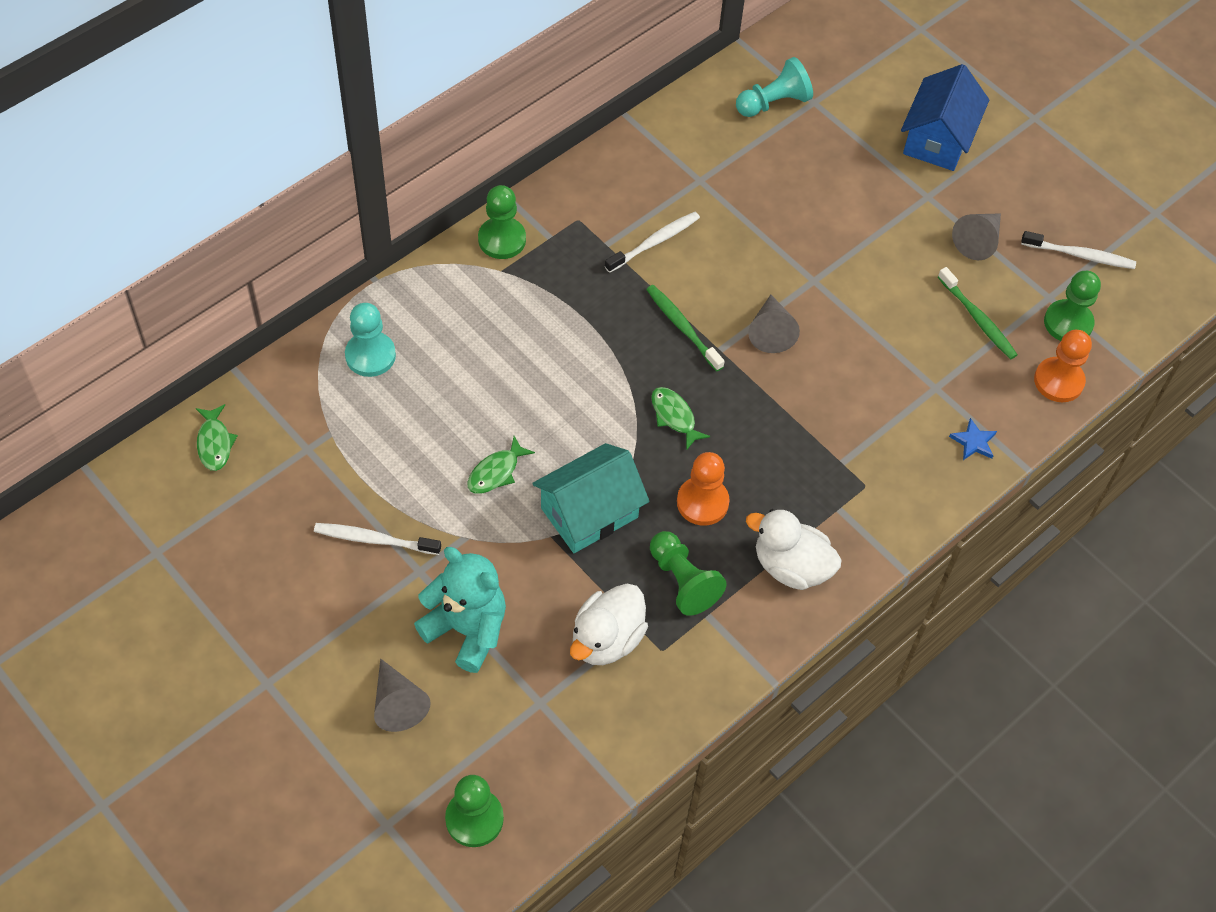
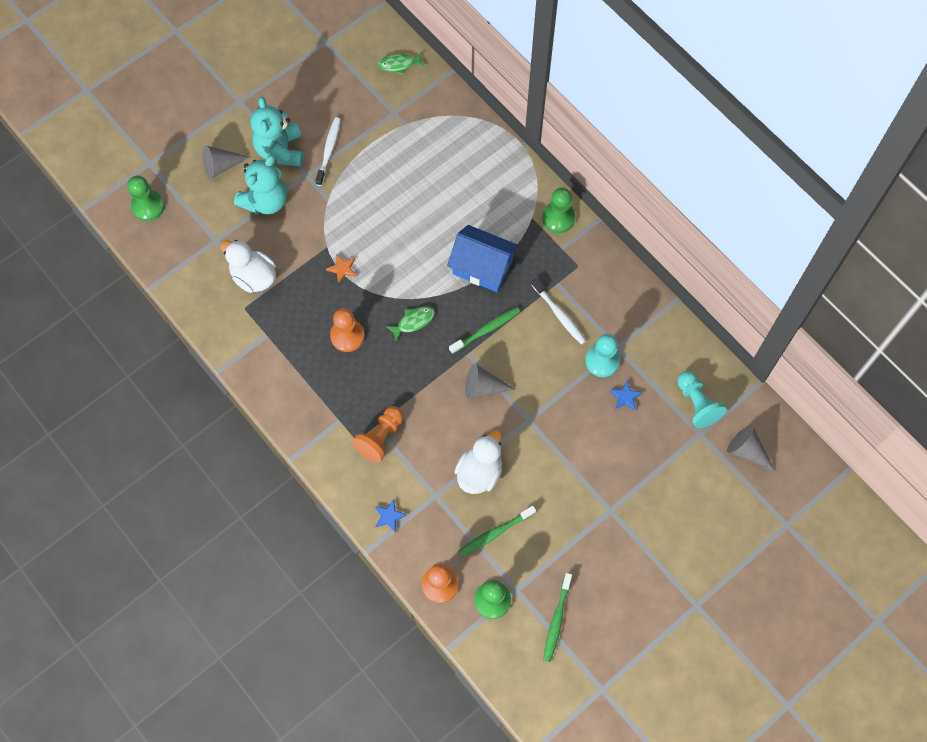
camera: 95 degrees right, 10 degrees up
turquoise pawn [345,303,396,377] -> turquoise pawn moved to [585,334,620,377]
green fish [468,436,535,494] -> none
turquoise house [532,443,650,553] -> orange star [326,254,356,284]
green pawn [650,531,726,616] -> none
white duck [746,509,842,590] -> white duck moved to [455,430,502,494]
blue house [901,64,989,171] -> blue house moved to [447,225,519,292]
grey cone [952,213,1001,260] -> grey cone moved to [727,425,775,471]
white toothbrush [1021,231,1136,269] -> green toothbrush [543,573,572,662]
none -> turquoise teddy bear [251,96,303,167]
none -> orange pawn [352,406,404,463]
none -> blue star [610,381,643,411]

